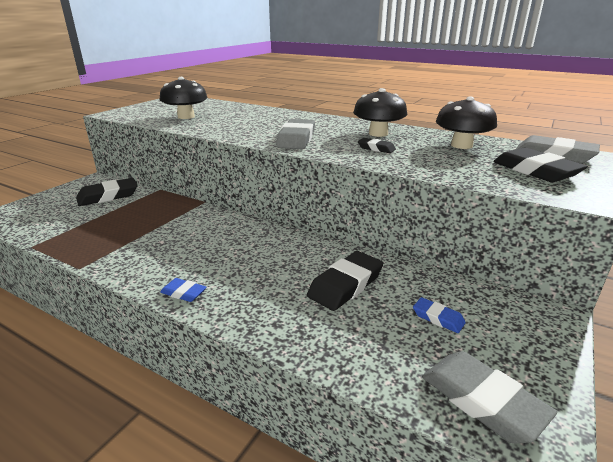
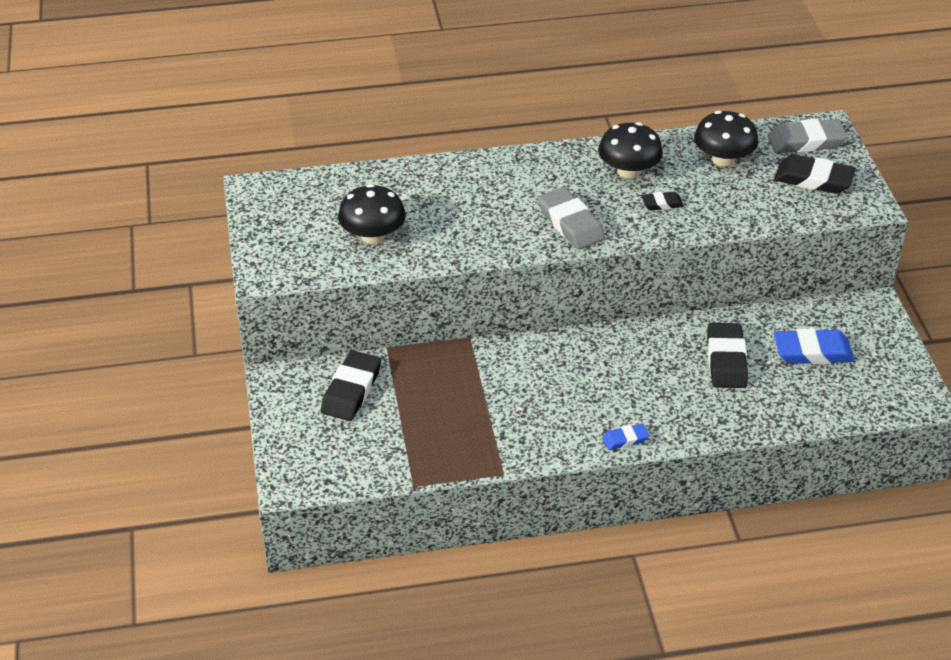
camera: 40 degrees left, 15 degrees up
blue eraser [413,297,466,333] -> blue eraser [774,329,854,364], size x1.88
grey eraser [422,351,557,444] -> none

